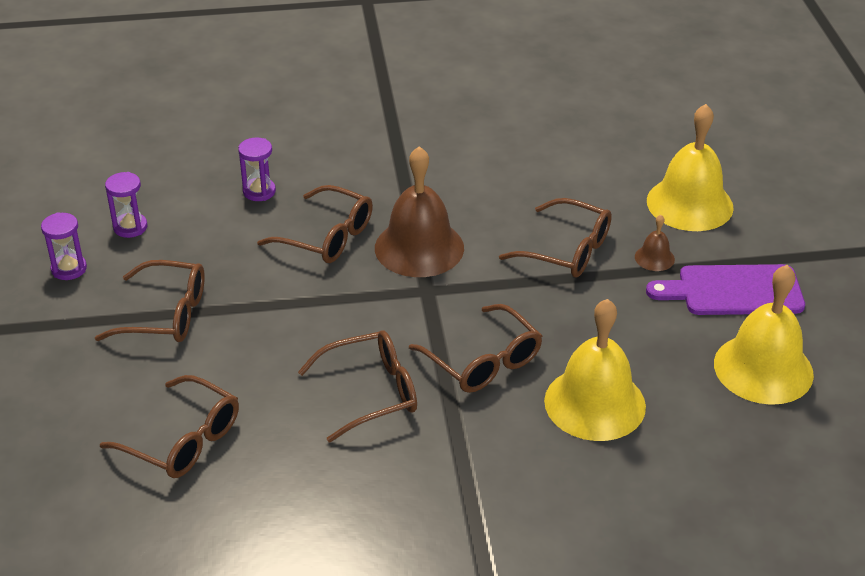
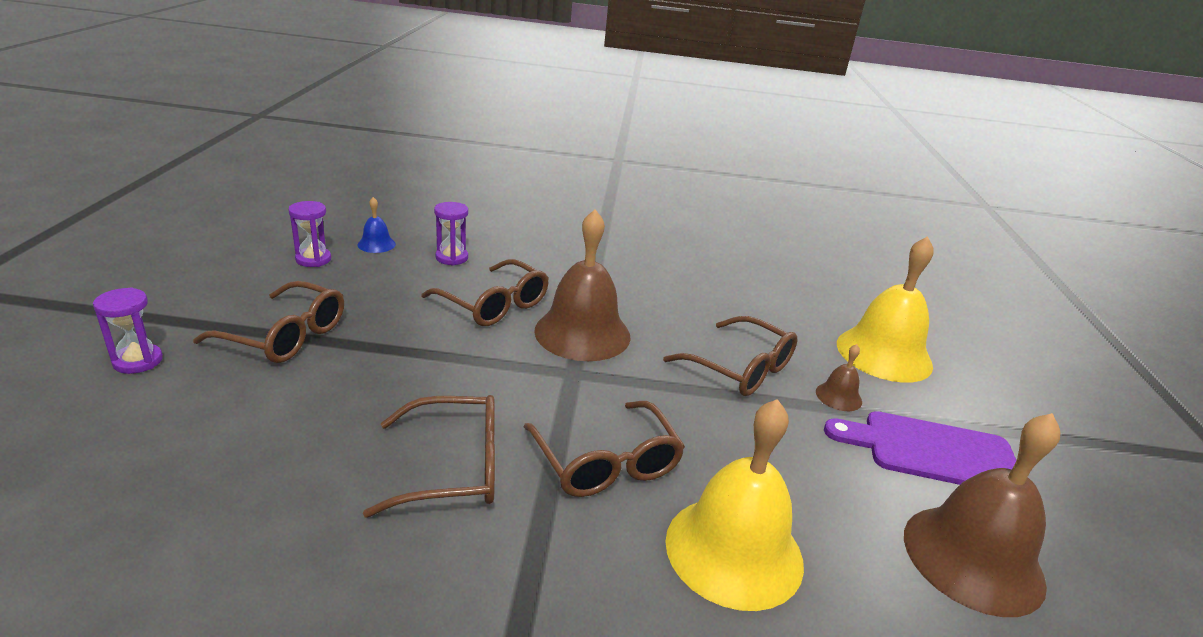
camera: 10 degrees right, 10 degrees down
purple hourglass [41,212,87,280] -> purple hourglass moved to [93,287,163,374]
brown glasses [100,375,239,478] -> none
yellow bell [714,265,814,405] -> brown bell [904,413,1060,617]
none -> blue bell [357,197,396,253]

